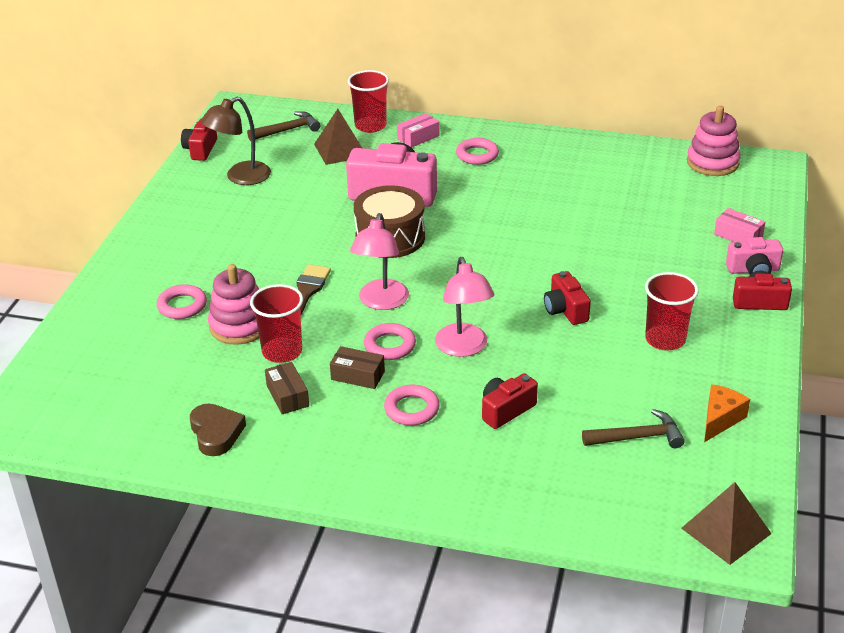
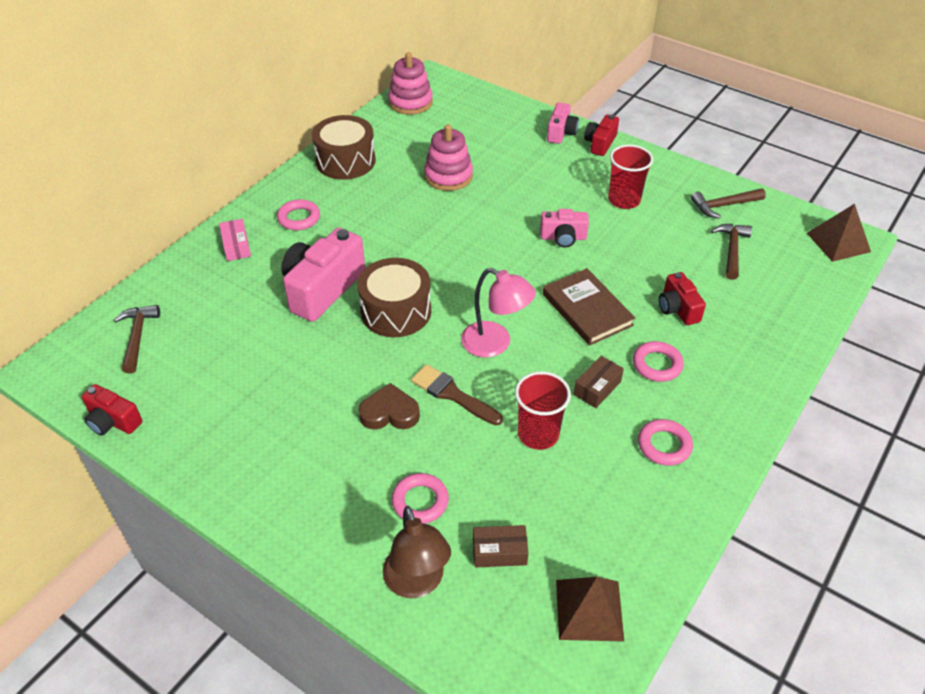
camera: 70 degrees left, 10 degrees up
brown heart [190,403,246,456] -> brown heart moved to [359,383,420,430]
brown lamp [201,97,271,185] -> brown lamp moved to [383,506,451,598]
pink stacking toy [208,264,259,345] -> pink stacking toy moved to [424,124,473,191]
brown box [265,362,309,414] -> brown box moved to [473,525,529,568]
brown pyramid [314,109,362,165] -> brown pyramid moved to [556,577,624,642]
red cup [348,70,389,133] -> none
pink ring [364,323,416,360] -> pink ring moved to [638,419,693,466]
pink lamp [435,257,494,357] -> brown book [543,268,635,346]
red camera [544,271,591,325] -> pink camera [540,209,589,248]
orange cheese [704,384,750,442] -> brown hammer [691,188,766,219]
pink box [714,208,765,242] -> none
none -> brown drum [312,115,376,180]

